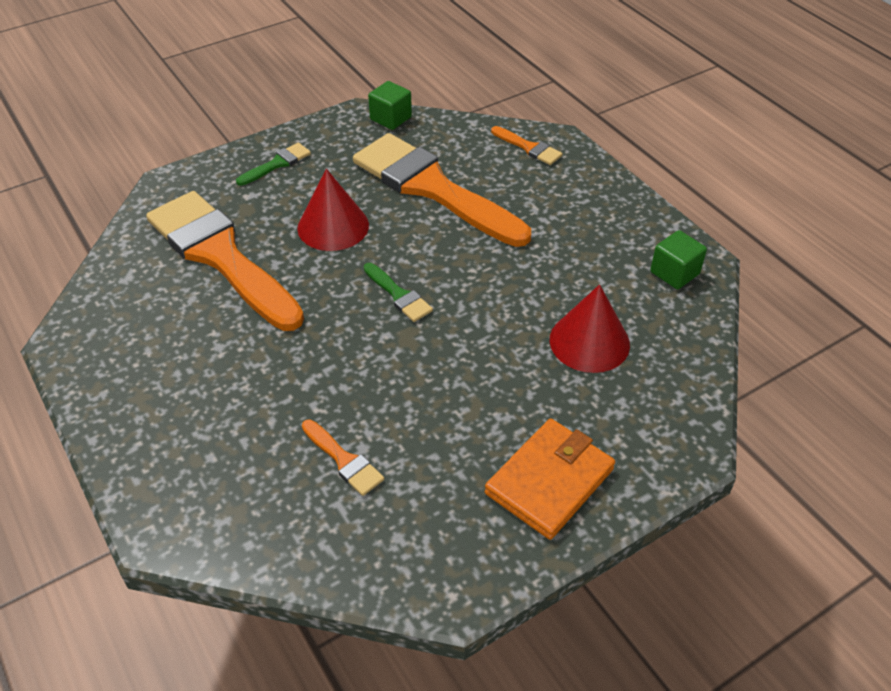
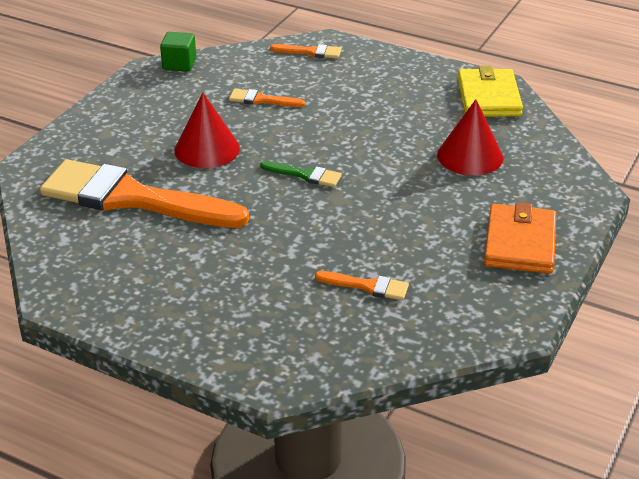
camera: 30 degrees left, 10 degrees down
green brush [236,142,311,186] -> none
orange brush [353,133,531,247] -> orange brush [229,89,305,107], size x0.40
green cube [650,230,707,289] -> yellow wallet [458,66,523,117]

